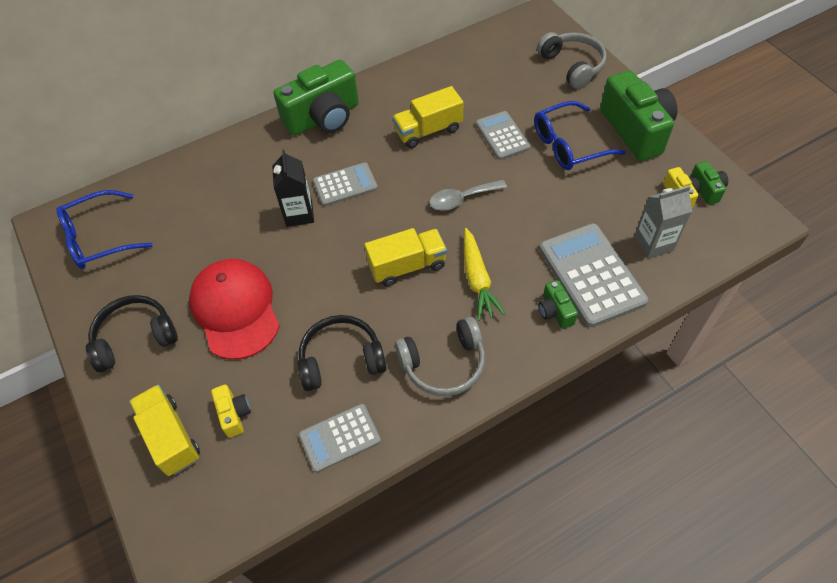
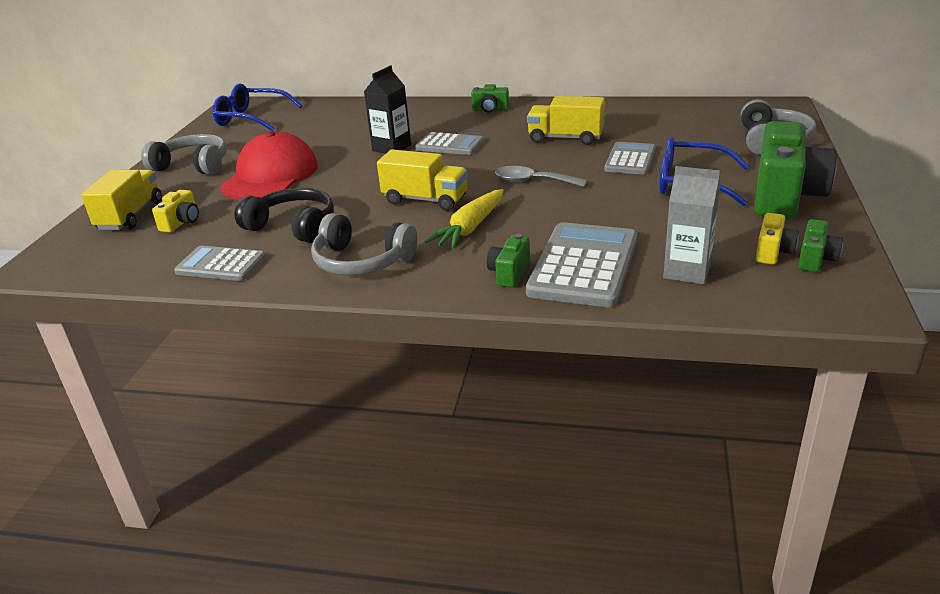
camera: 40 degrees right, 25 degrees down
black headphones [86,295,178,372] -> grey headphones [141,134,227,175]
green camera [273,59,359,136] -> green camera [471,84,509,113], size x0.45

